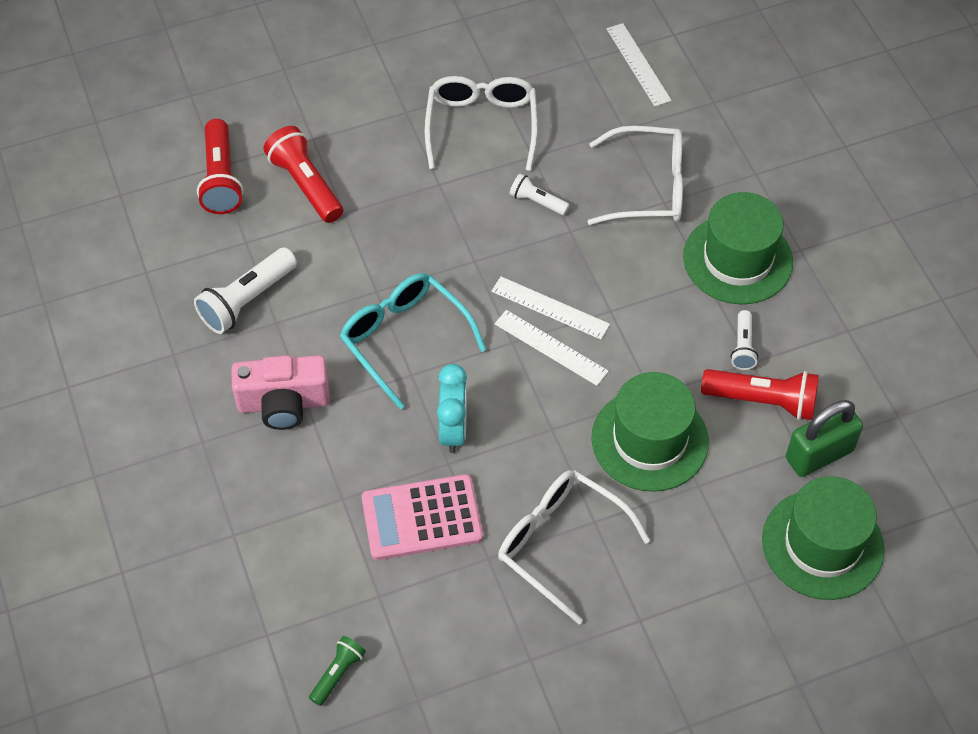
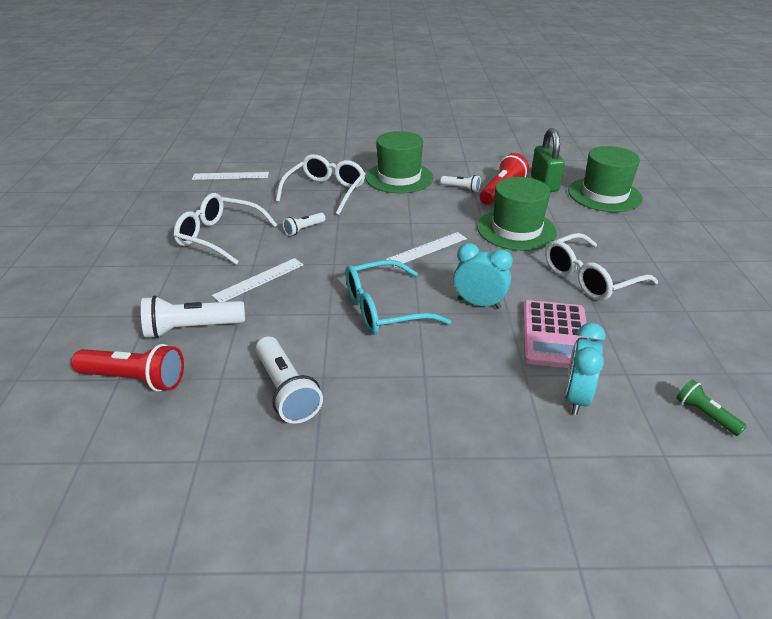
camera: 70 degrees left, 20 degrees down
pink camera [231,355,330,430] -> none
red flashlight [263,126,343,223] -> white flashlight [141,296,245,338]
white ruler [491,277,610,340] -> white ruler moved to [212,258,304,302]
none -> turquoise clock [564,323,606,415]

